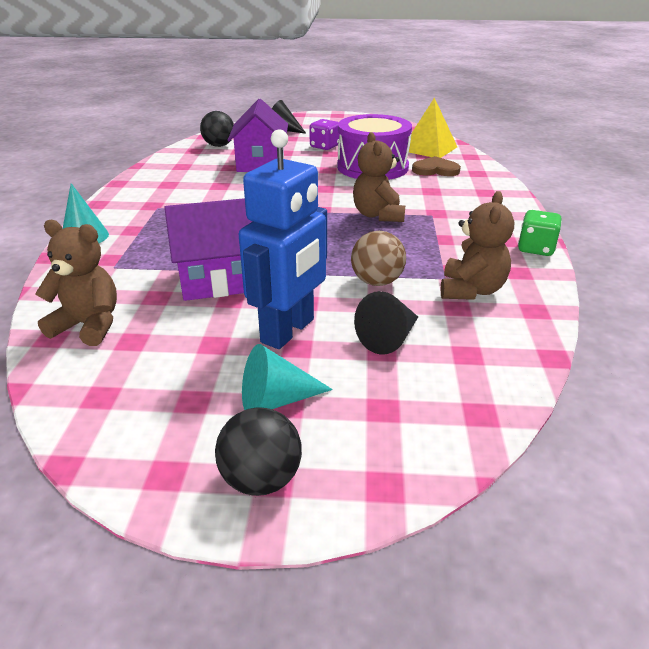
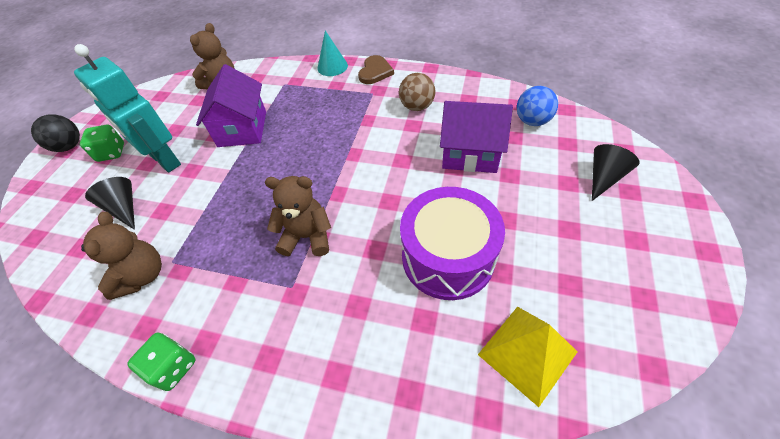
camera: 105 degrees right, 20 degrees up
black ball [200,111,234,147] -> blue ball [517,86,558,126]
blue robot [239,129,327,349] -> turquoise robot [74,44,181,172]
turquoise cone [242,344,333,410] -> green dice [80,125,124,162]
purple dice [309,119,340,150] -> none
brown ball [351,231,406,286] -> brown ball moved to [399,73,435,111]
brown heart [412,156,461,176] -> brown heart moved to [358,55,394,84]
brown teddy bear [441,191,514,300] -> brown teddy bear turned 120 degrees counterclockwise [81,212,162,300]

